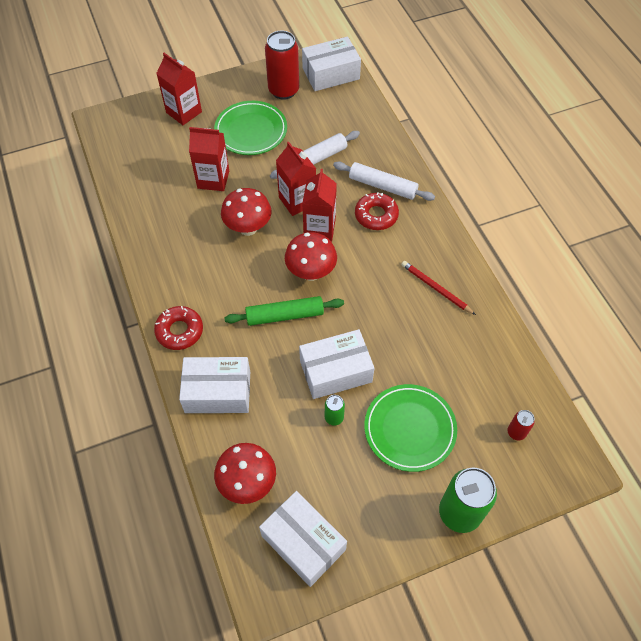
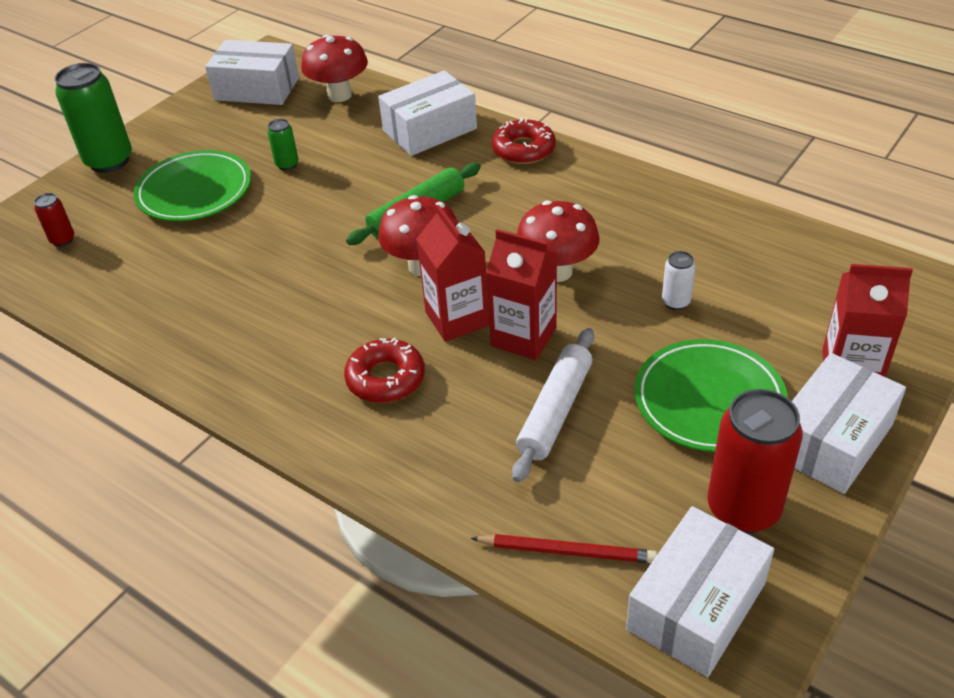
camera: 150 degrees right, 15 degrees down
red carton [189,127,229,191] -> white can [662,251,695,310]
white box [299,329,374,399] -> white box moved to [792,353,906,494]
white rolling pin [333,162,435,201] -> none
red pencil [401,261,476,315] -> red pencil moved to [471,534,657,563]

